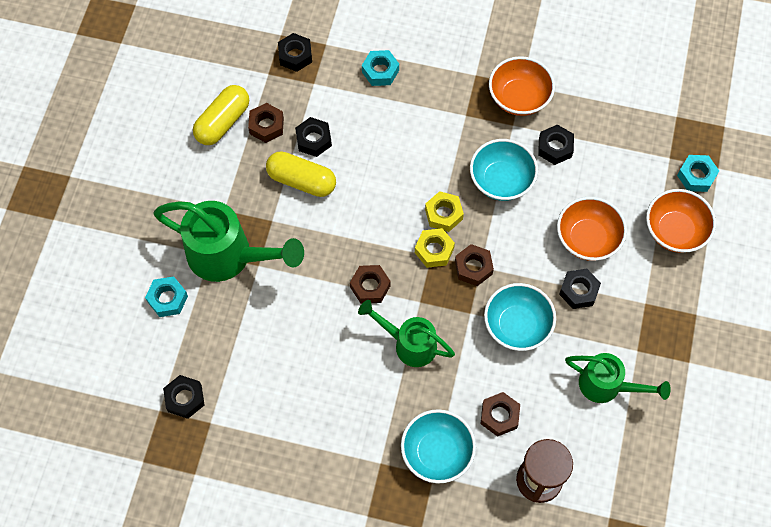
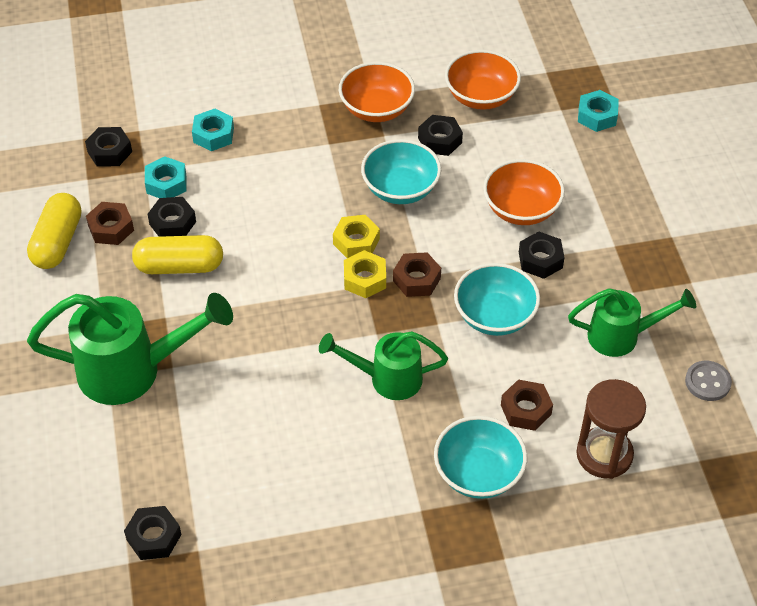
camera: 25 degrees left, 15 degrees down
turquoise nut [145,276,188,317] -> turquoise nut moved to [145,156,186,198]
brown nut [350,265,391,304] -> none
orange bowl [646,189,716,253] -> orange bowl moved to [445,50,521,110]
none -> grey button [685,361,732,401]

